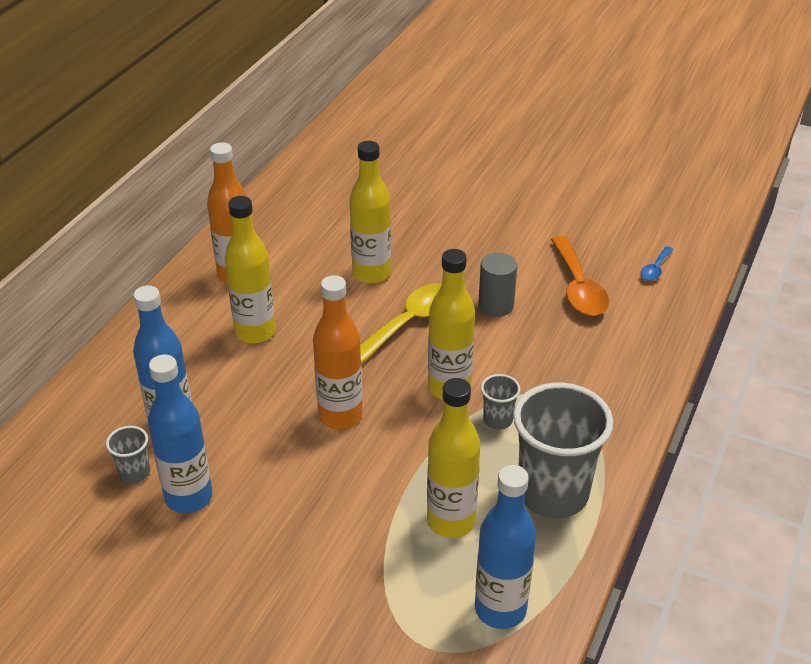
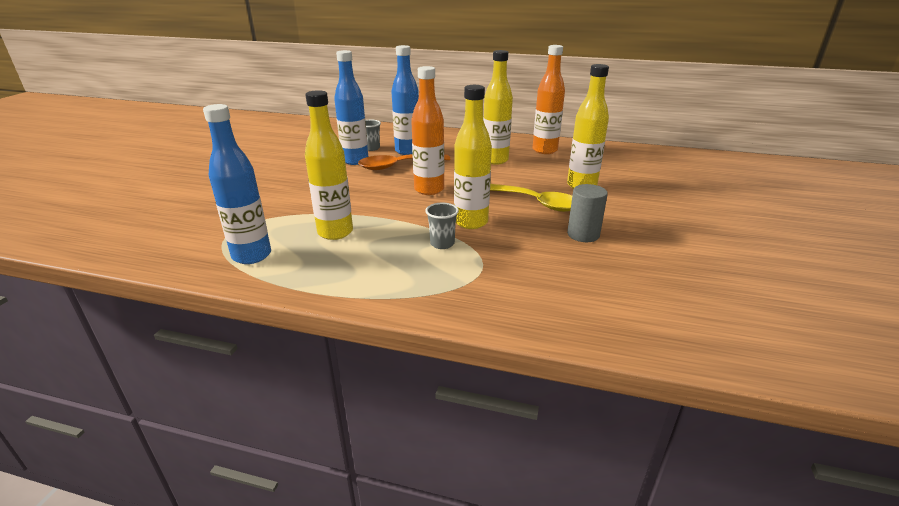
camera: 80 degrees right, 10 degrees down
grey cup [513,383,613,518] -> none
orange spoon [551,236,609,316] -> orange spoon moved to [358,154,450,170]
blue spoon [640,246,674,281] -> none

